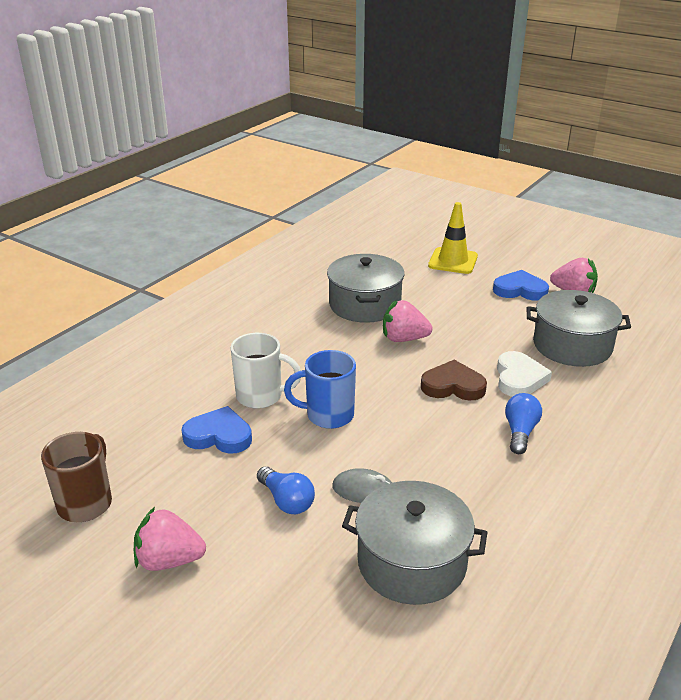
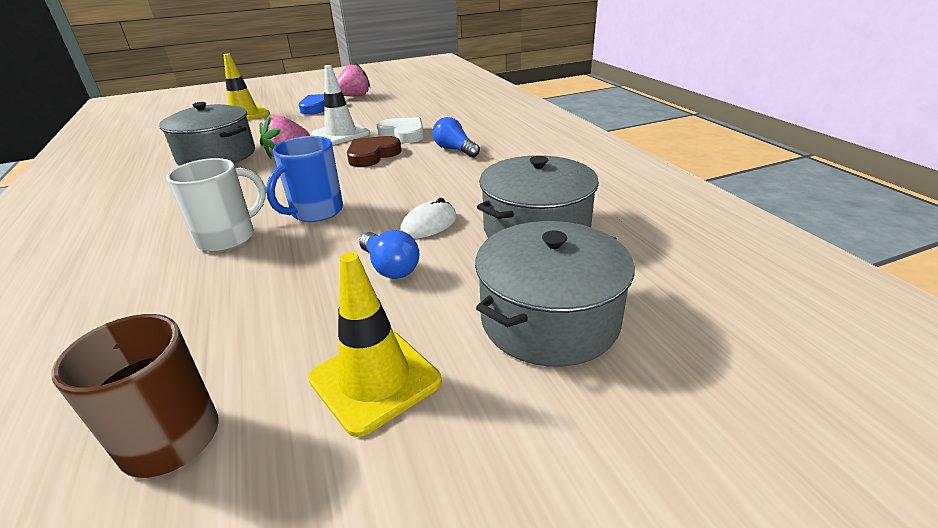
camera: 55 degrees left, 0 degrees up
pink strawberry [134,507,206,571] -> yellow traffic cone [308,252,442,437]
blue heart [181,406,252,453] -> none
blue light bulb [257,466,315,514] -> blue light bulb turned 60 degrees clockwise [359,230,420,279]
grey mouse [332,468,392,503] -> white mouse [400,198,457,239]
grey pot [527,290,631,367] -> grey pot moved to [475,221,634,367]
none -> white traffic cone [312,65,370,145]

